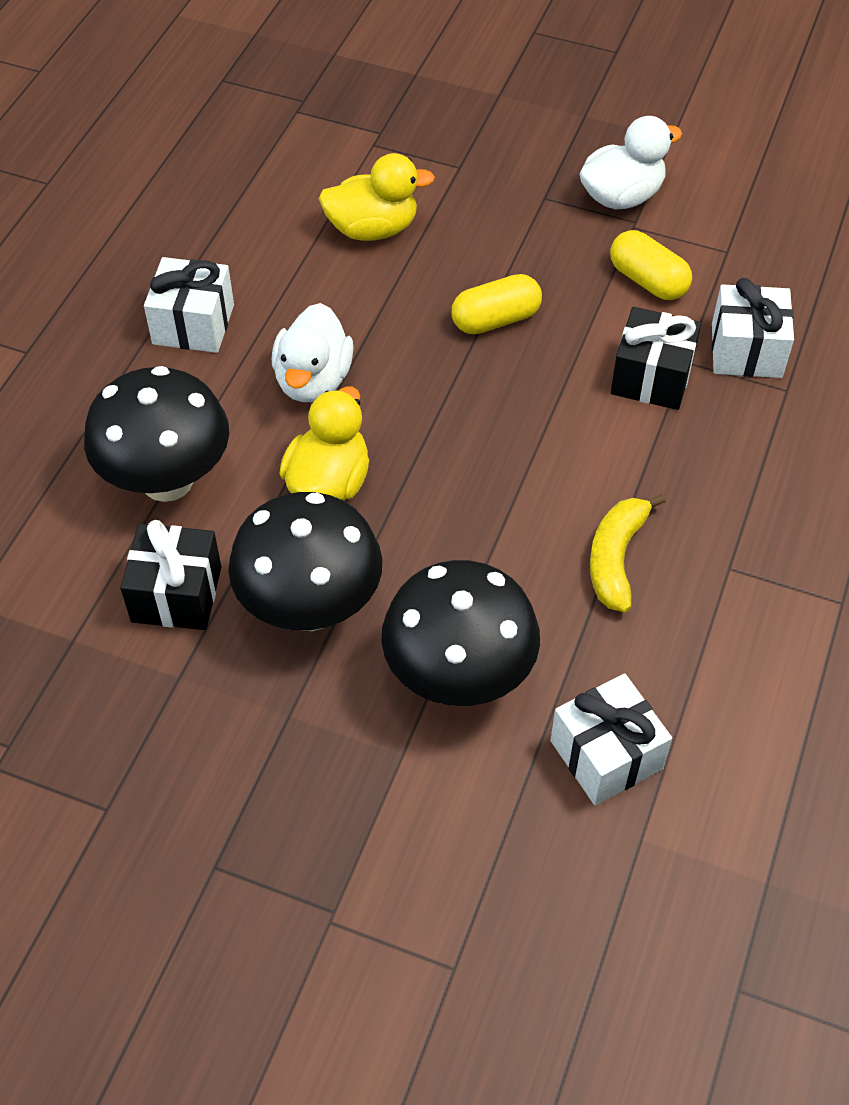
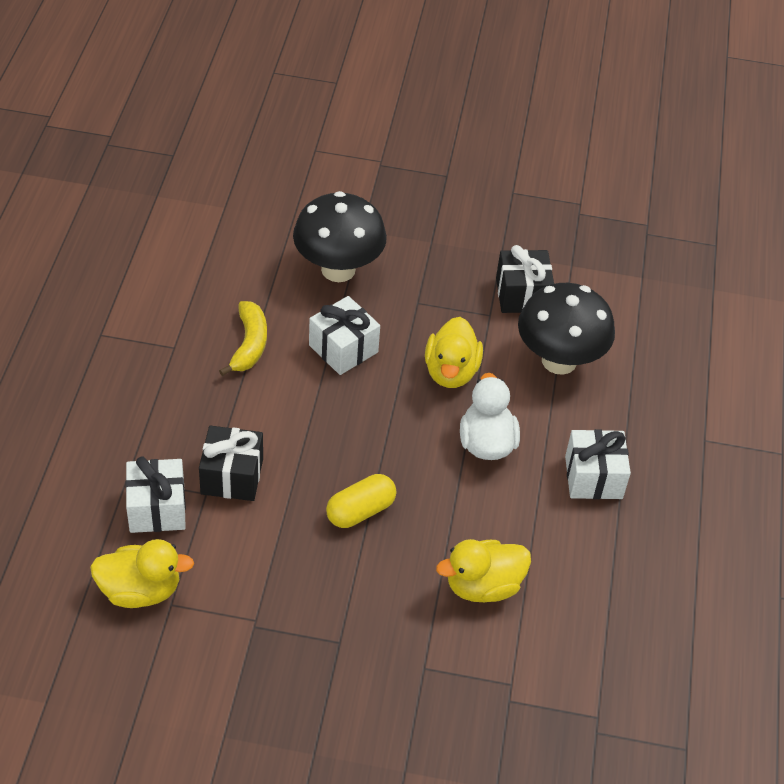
camera: 165 degrees right, 5 degrees down
black mushroom [228,492,382,631] -> none
white gift [550,673,672,805] -> white gift moved to [309,296,380,375]
white duck [580,116,682,210] -> none
yellow capsule [610,230,692,300] -> none
none -> yellow duck [90,539,194,608]

